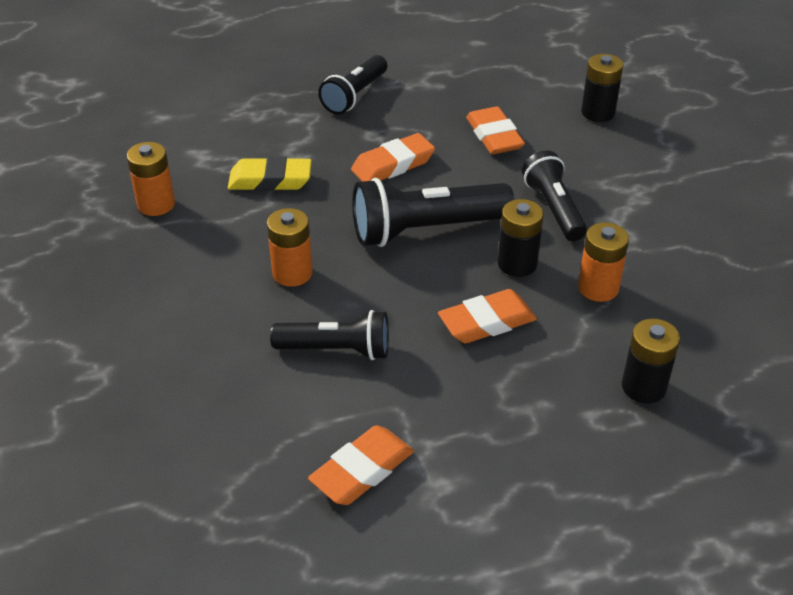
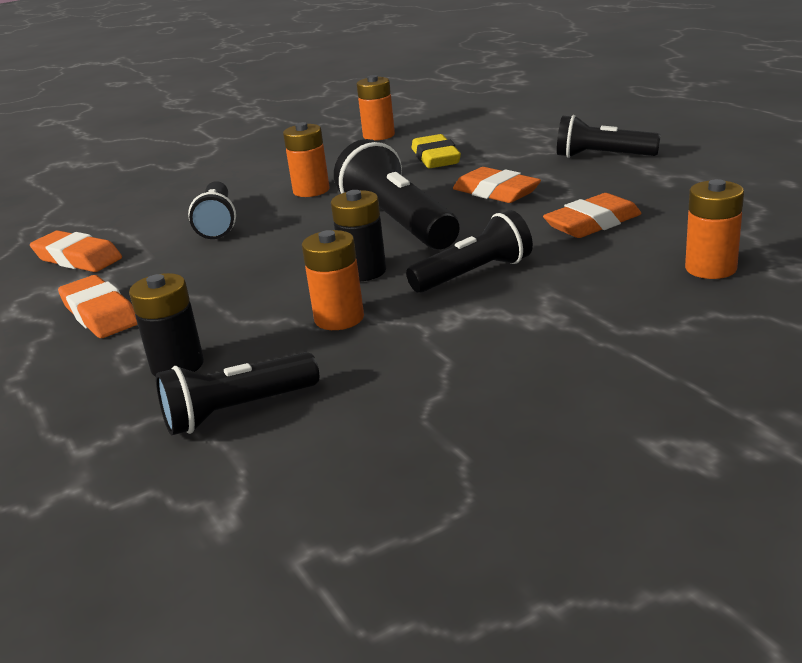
camera: 80 degrees right, 15 degrees down
orange eraser [438,289,537,343] -> orange eraser moved to [58,275,138,338]
black battery [581,54,624,122] -> orange battery [685,179,744,279]
none -> black flashlight [156,352,319,435]

